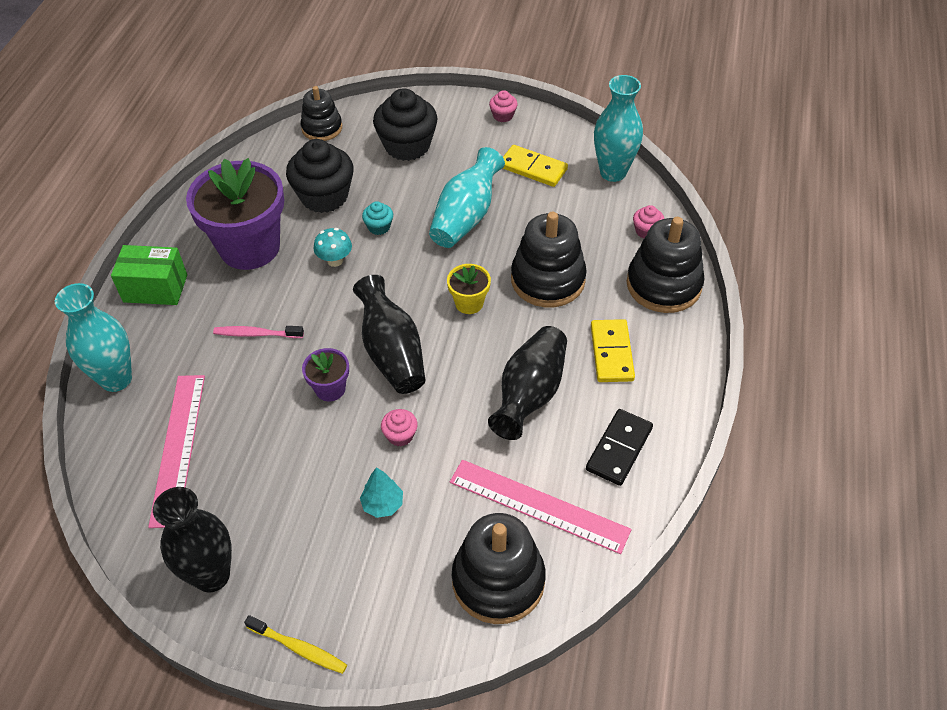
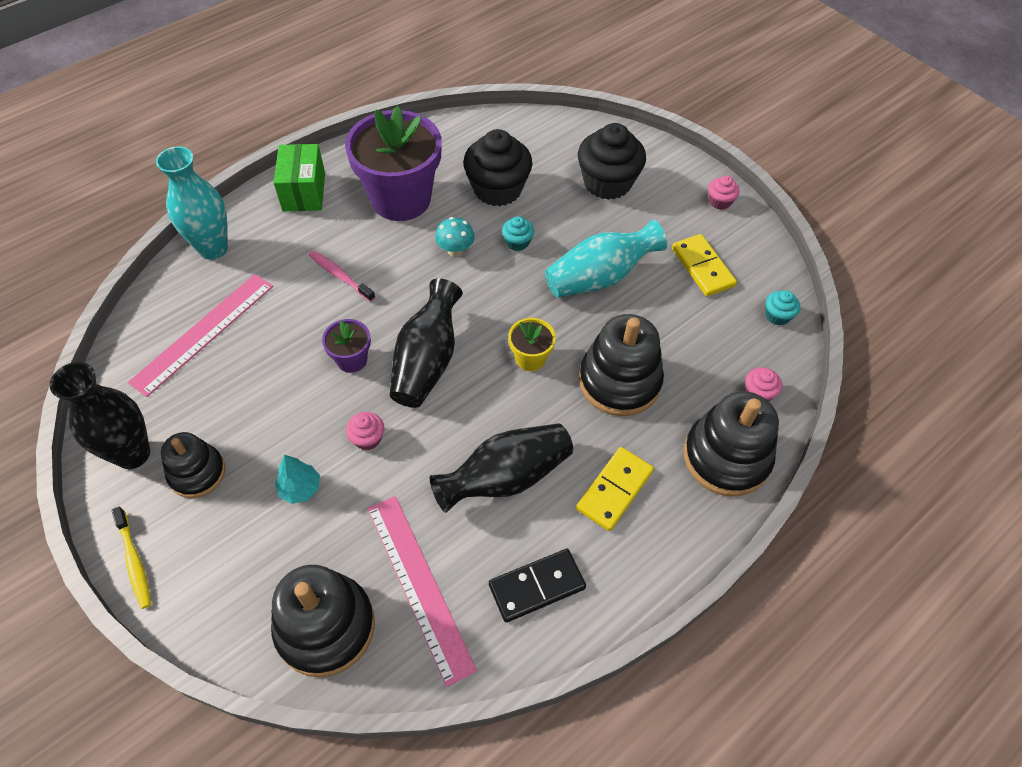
camera: 35 degrees right, 5 degrees up
green box [111,245,187,305] -> green box turned 45 degrees clockwise [274,144,325,211]
black stacking toy [301,86,342,141] -> black stacking toy moved to [161,432,225,498]
turquoise vase [594,75,643,182] -> turquoise cupcake [765,291,800,326]

